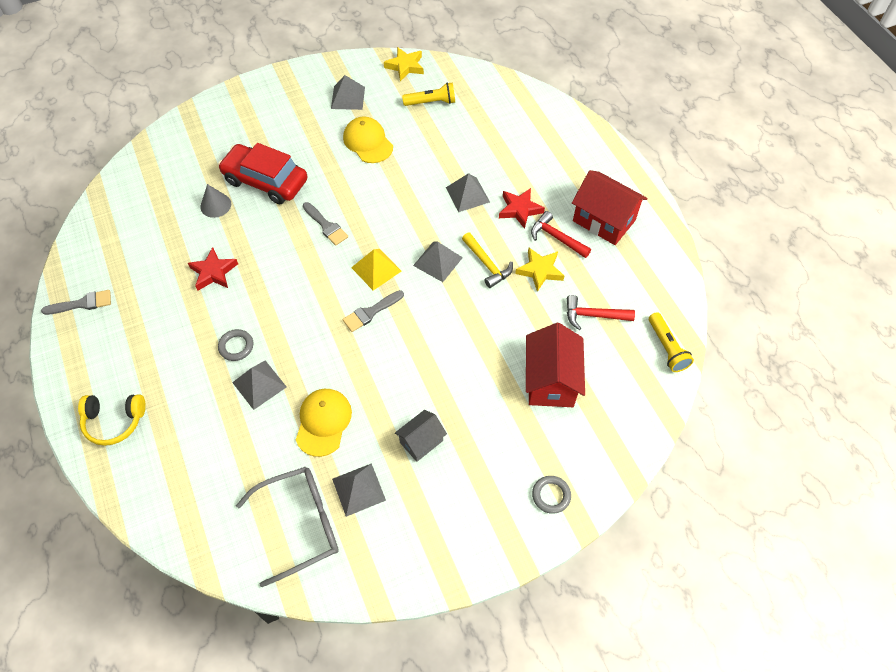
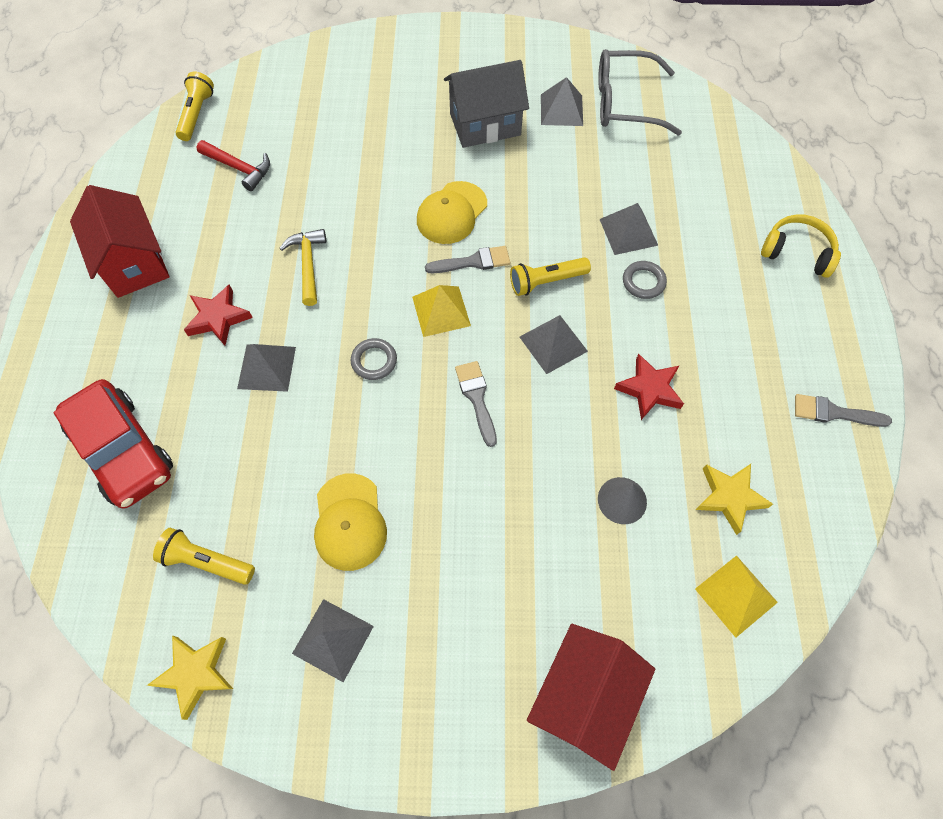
camera: 155 degrees left, 5 degrees up
red car [218,143,308,204] -> red car moved to [53,379,173,508]
yellow cap [296,389,352,457] -> yellow cap moved to [417,181,487,244]
grey house [395,410,447,462] -> grey house [444,60,529,148], size x1.70
grey pyramid [413,241,463,282] -> grey pyramid moved to [520,315,588,374]
yellow star [515,248,564,292] -> yellow star moved to [696,464,773,535]
red house [526,323,585,407] -> red house moved to [527,624,655,771]
red hammer [531,211,591,258] -> none
grey ring [532,476,571,514] -> grey ring moved to [351,338,397,380]
none -> yellow flashlight [510,257,591,296]
none -> yellow pyramid [695,555,778,638]

